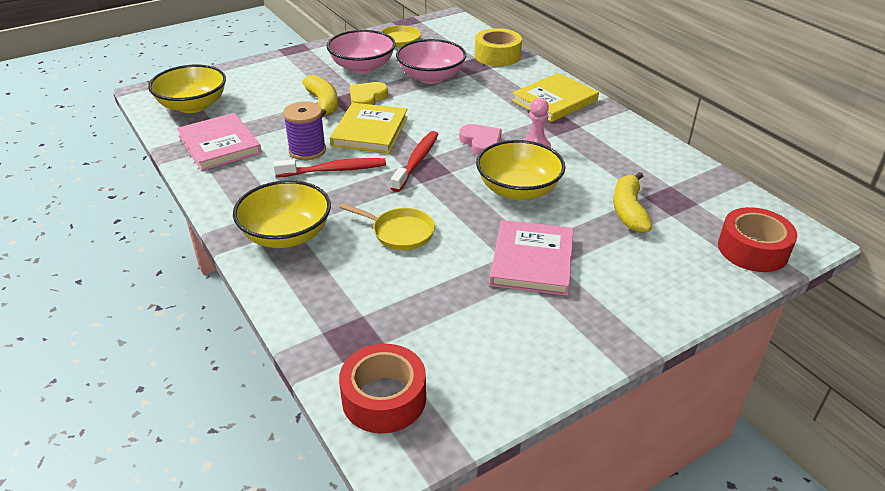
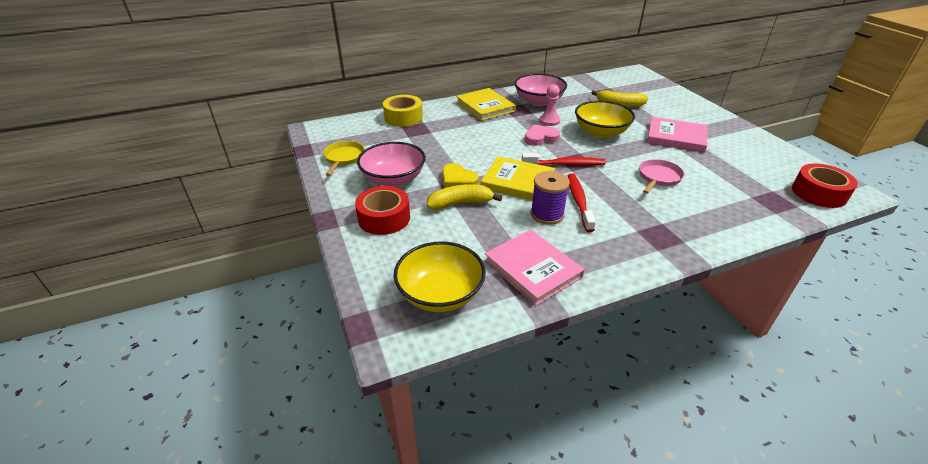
camera: 80 degrees left, 0 degrees up
pink book [177,113,262,171] -> pink book turned 75 degrees clockwise [484,230,585,306]
yellow bowl [233,180,331,248] -> none
yellow pan [339,203,435,250] -> pink pan [639,159,684,194]
red toothbrush [391,131,438,192] -> red toothbrush turned 150 degrees clockwise [522,153,606,166]
pink bowl [396,39,466,84] -> pink bowl moved to [514,73,567,106]
red tape [718,207,797,272] -> red tape moved to [355,186,410,235]

